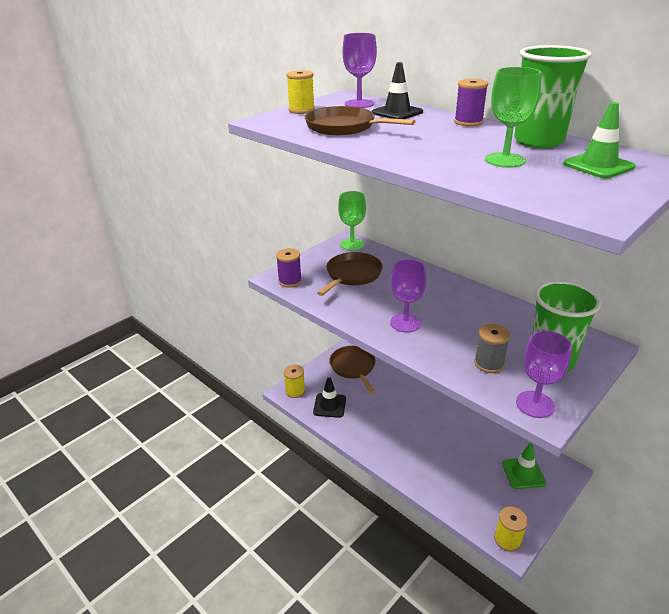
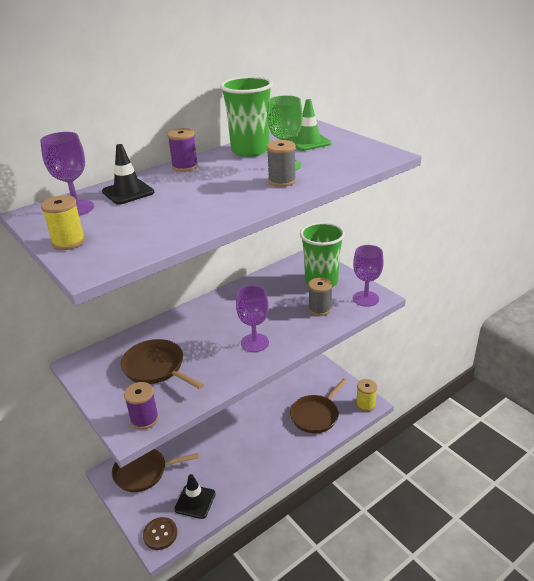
camera: 80 degrees left, 0 degrees up
yellow spool [284,365,305,398] -> brown button [143,517,177,550]
brown pan [305,106,415,135] -> brown pan moved to [290,378,347,433]
green goblet [338,191,366,250] -> none
green traffic cone [502,443,546,489] -> none
none -> grey spool [267,140,296,187]

